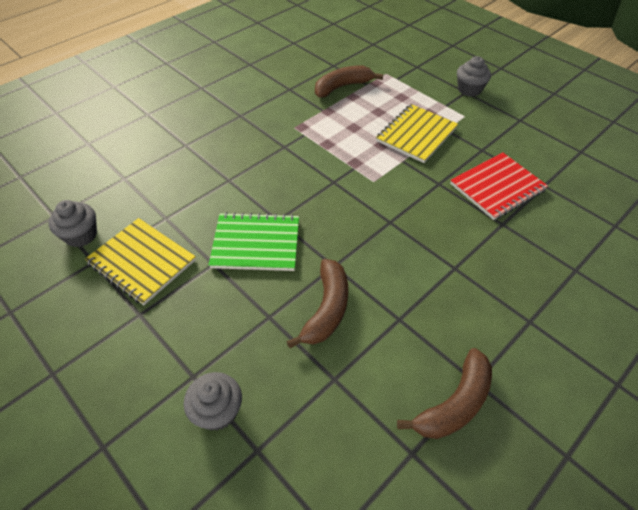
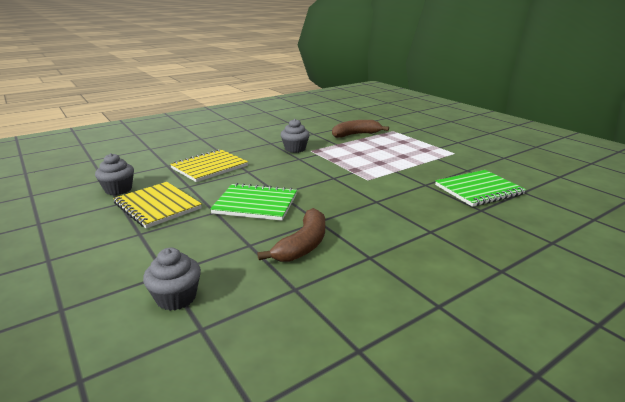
camera: 10 degrees right, 25 degrees down
yellow notebook [376,104,458,163] -> yellow notebook moved to [170,149,248,182]
brown banana [397,348,492,439] -> none
red notebook [450,152,548,220] -> green notebook [435,170,526,207]
grey cupcake [457,56,491,97] -> grey cupcake moved to [281,119,310,153]

